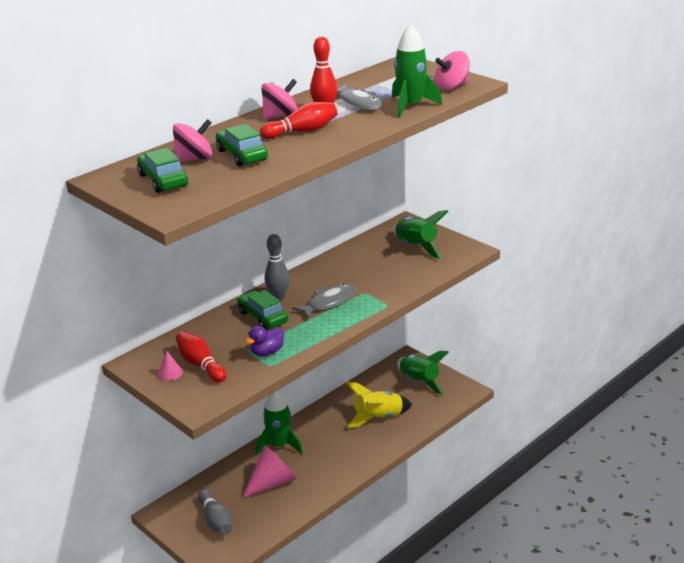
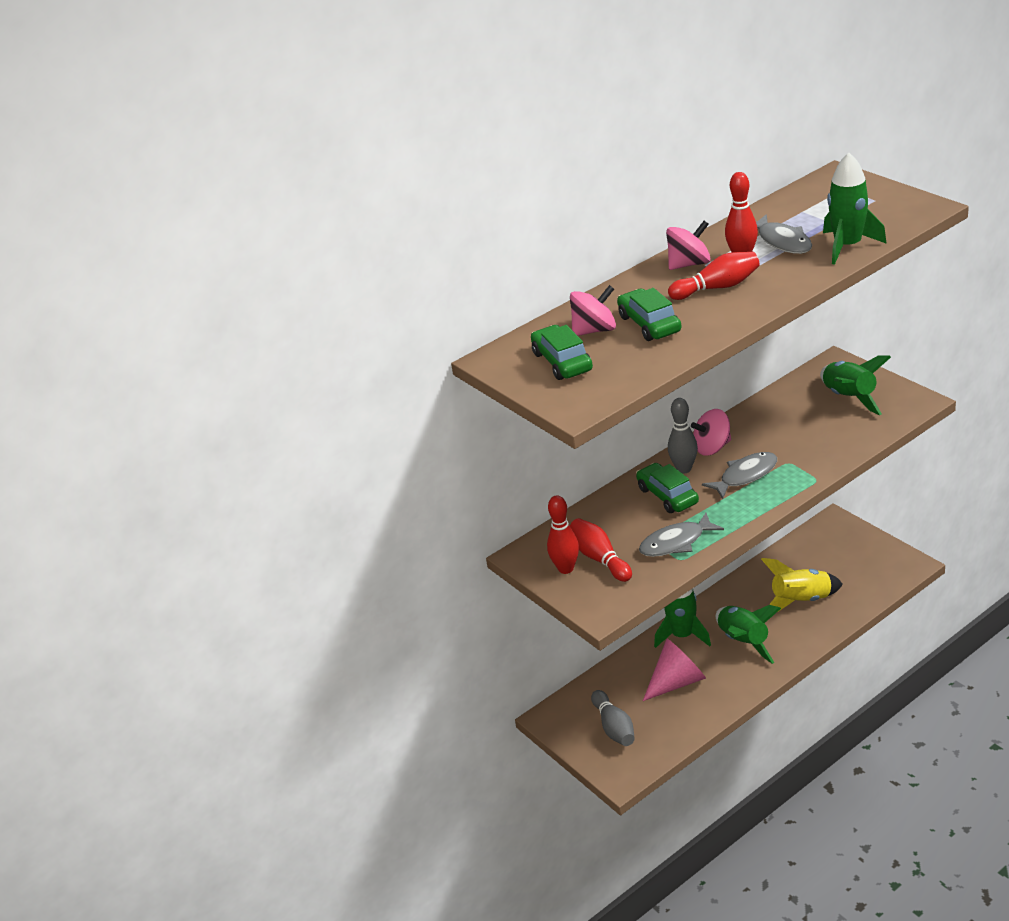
camera: 10 degrees right, 5 degrees up
pink cone [158,351,183,381] -> red bowling pin [547,495,579,574]
purple duck [245,326,284,356] -> grey fish [639,513,724,557]
green rocket [397,351,449,395] -> green rocket moved to [716,605,781,664]
pink spinning top [435,51,470,91] -> pink spinning top moved to [691,409,731,456]

